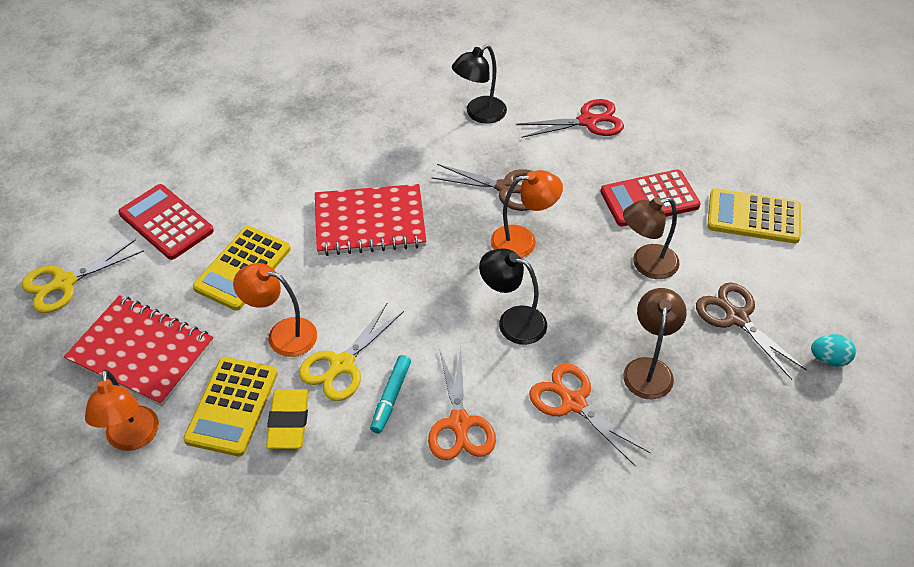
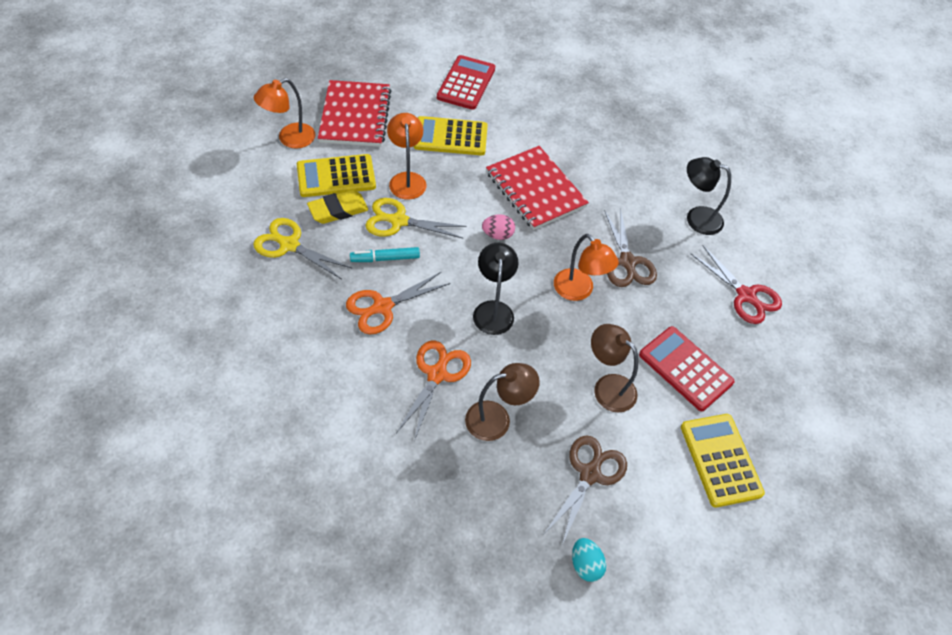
camera: 60 degrees right, 5 degrees up
yellow scissors [21,239,144,313] -> yellow scissors moved to [253,218,352,279]
none -> pink egg [482,214,515,240]

